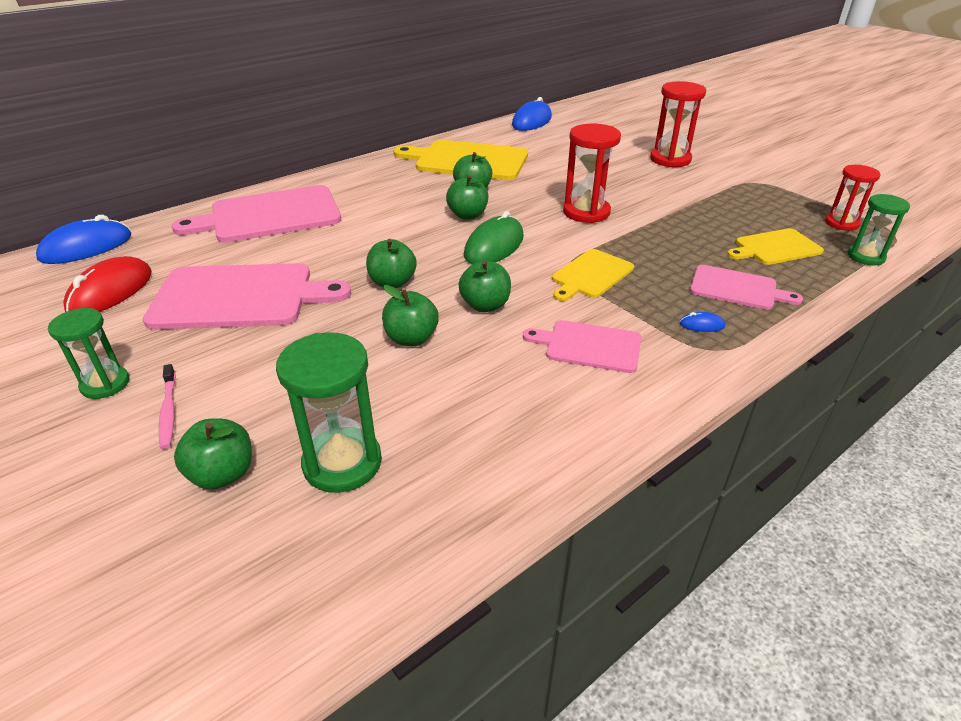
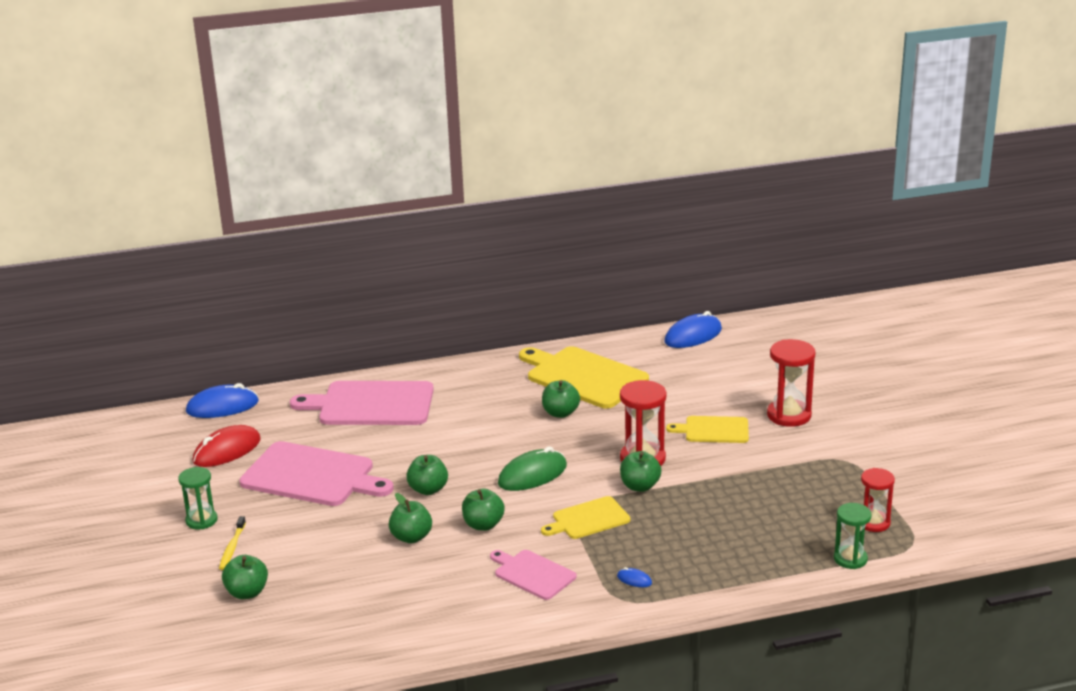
camera: 25 degrees right, 10 degrees down
pink toothbrush [159,364,176,449] -> yellow toothbrush [219,516,246,570]
green hourglass [276,332,382,493] -> none
green apple [446,175,488,220] -> green apple moved to [620,451,662,492]
pink cutting board [690,265,803,310] -> none
yellow cutting board [727,228,824,265] -> yellow cutting board moved to [666,416,749,443]

